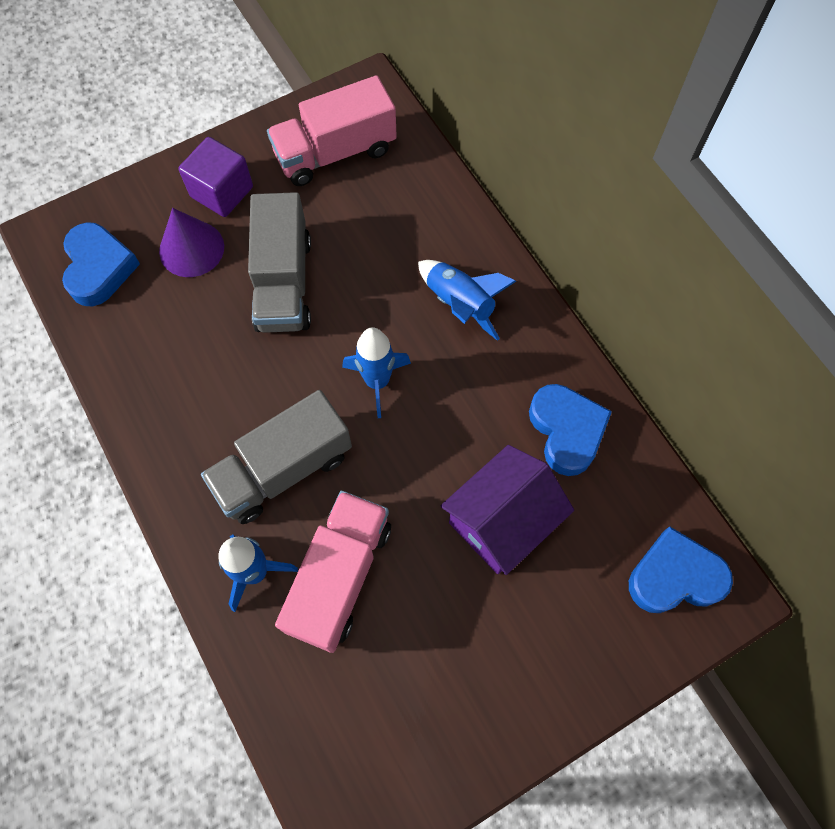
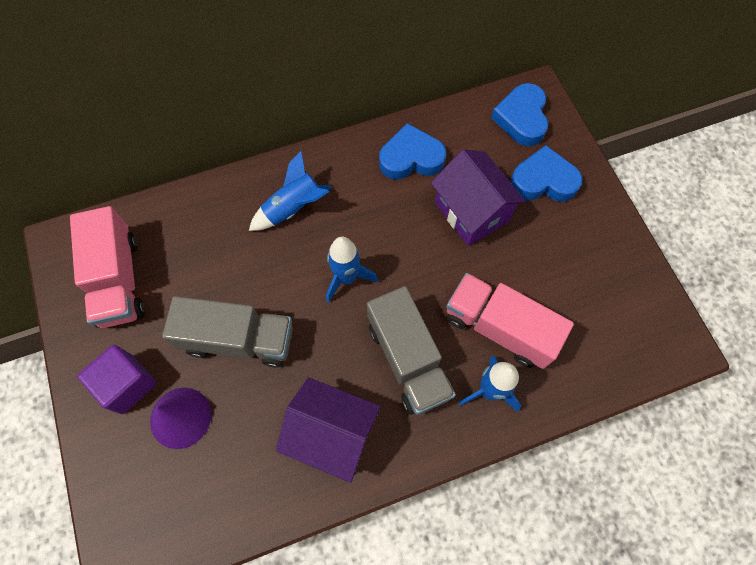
camera: 80 degrees left, 0 degrees up
blue heart [62,222,140,306] -> blue heart moved to [510,145,583,202]
none -> purple house [276,377,381,483]

